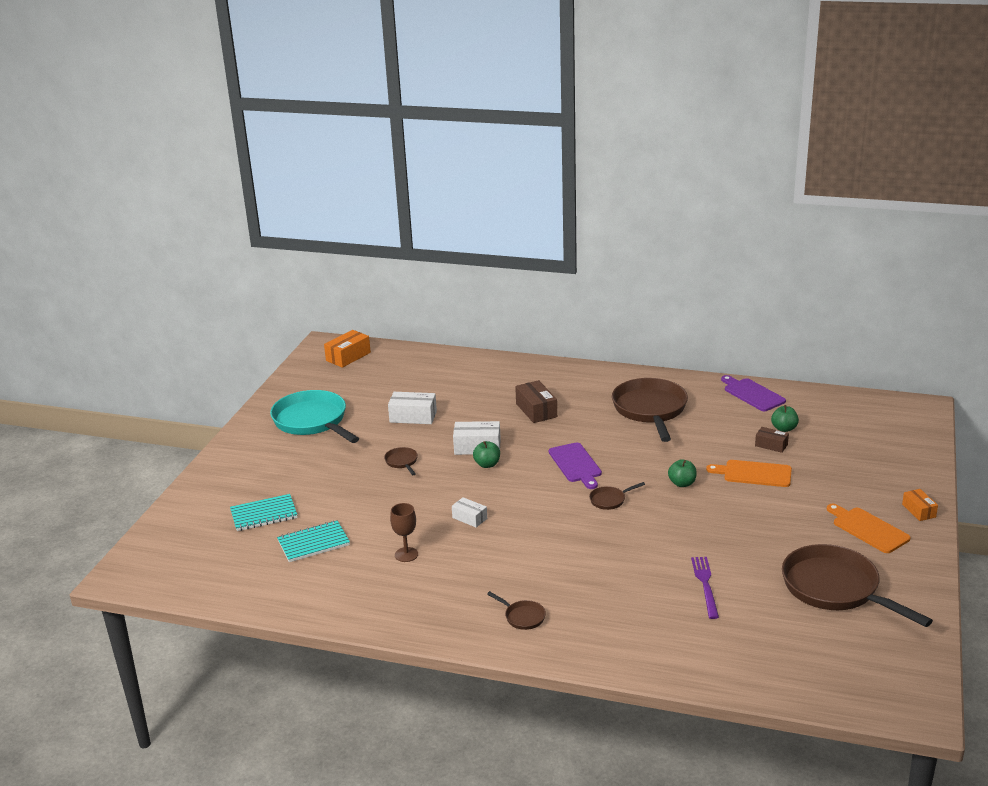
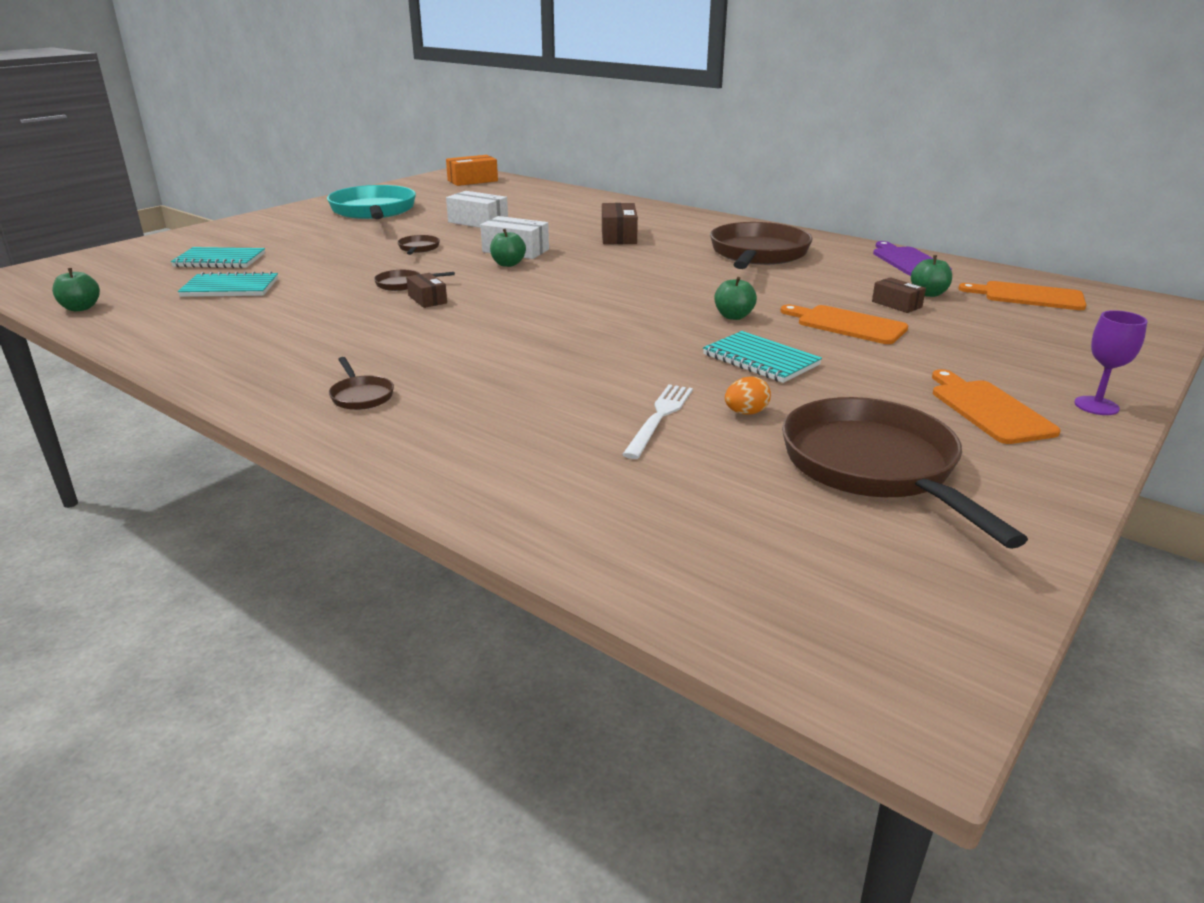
camera: 20 degrees right, 0 degrees up
brown goblet [390,503,418,562] -> none
white box [452,497,487,528] -> brown box [406,273,447,308]
purple cutting board [549,443,602,489] -> none
brown pan [589,482,645,510] -> brown pan moved to [374,270,455,291]
purple fork [691,557,719,619] -> white fork [622,384,693,459]
orange box [902,489,938,521] -> purple goblet [1074,310,1148,415]
none -> green apple [52,268,100,311]
none -> turquoise notebook [703,331,822,383]
none -> orange egg [725,376,771,414]
none -> orange cutting board [958,281,1086,310]

